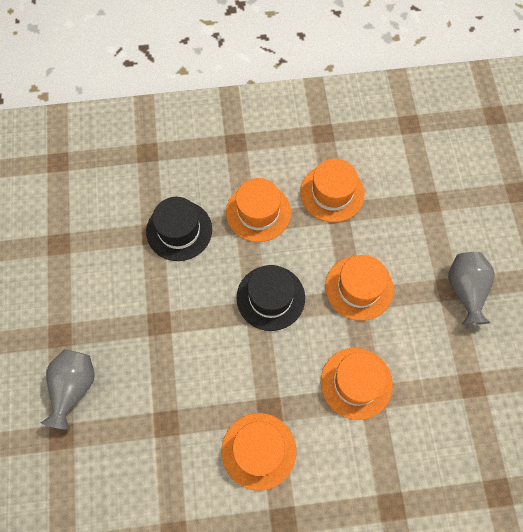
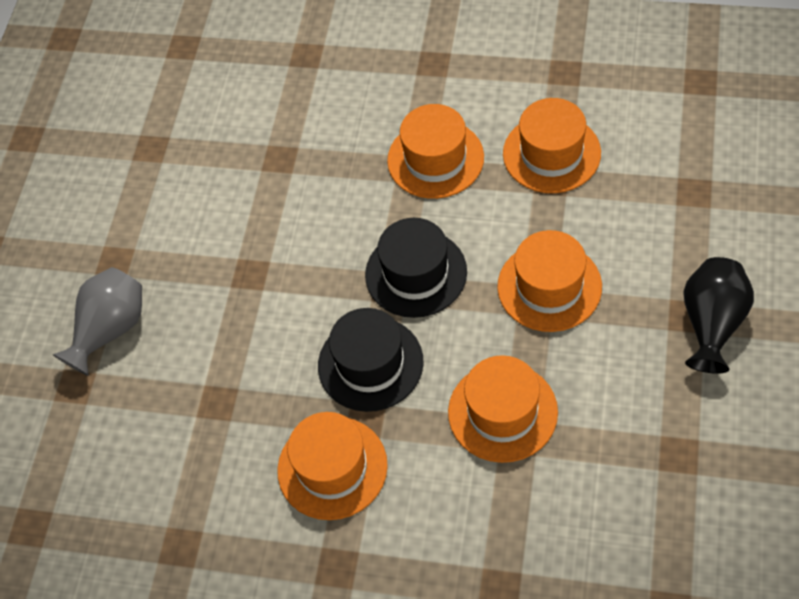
camera: 25 degrees right, 10 degrees down
black hat [146,197,212,261] -> black hat moved to [318,308,423,412]
grey vase [448,252,495,325] -> black vase [683,257,754,374]

